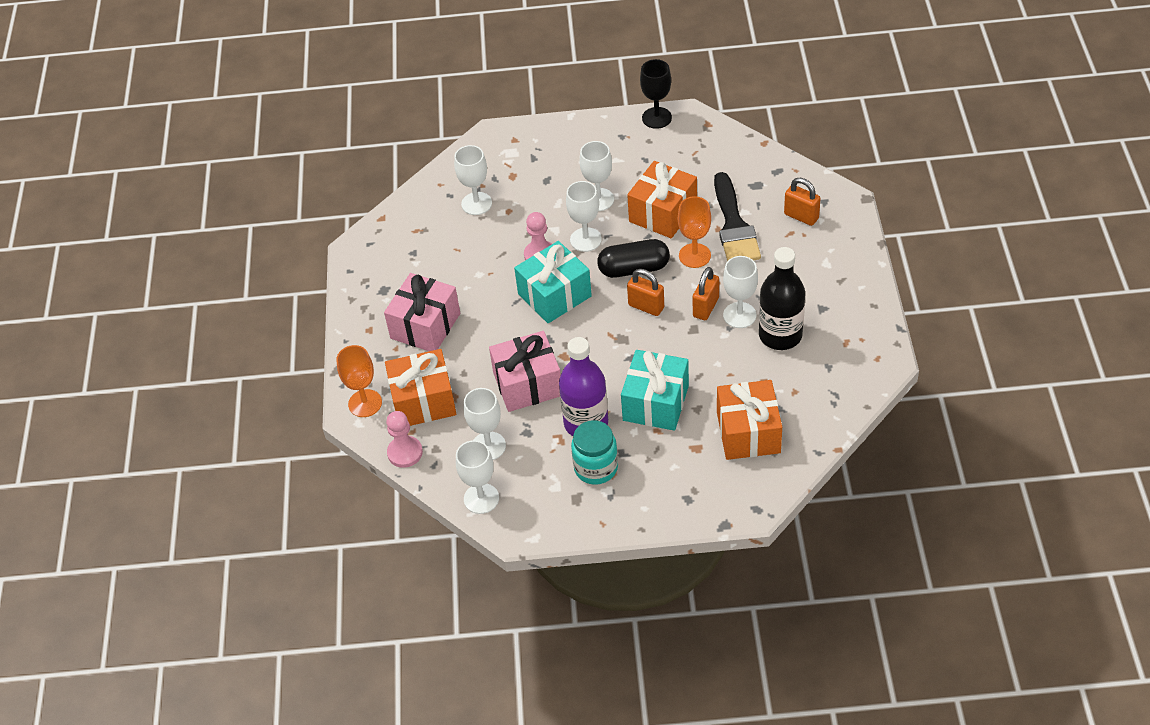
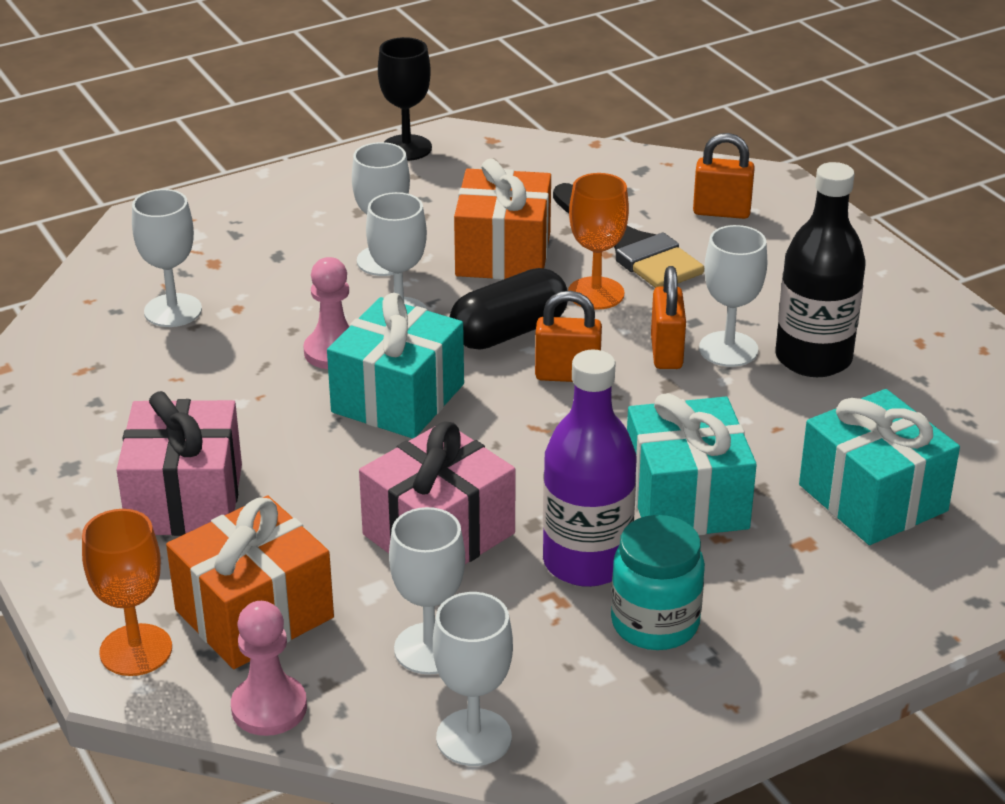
camera: 30 degrees left, 15 degrees down
orange gift [717,380,782,460] -> turquoise gift [799,389,960,545]

